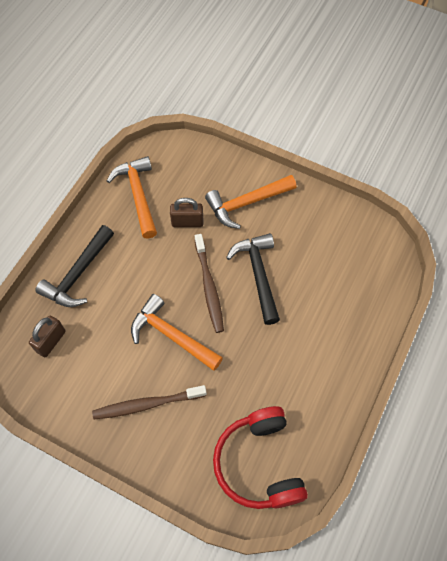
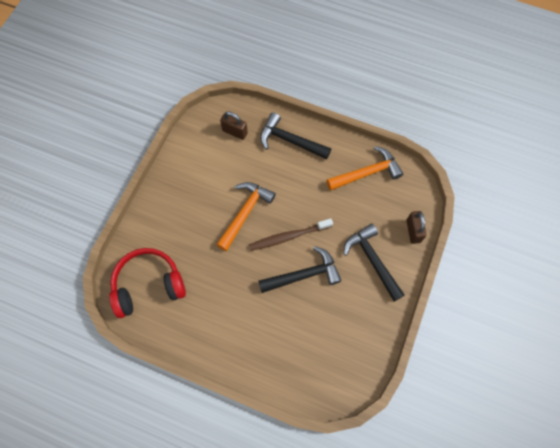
camera: 85 degrees right, 5 degrees up
brown toothbrush [92,385,207,420] -> none
brown padlock [170,198,203,227] -> brown padlock moved to [406,211,427,244]
orange hammer [205,175,296,229] -> black hammer [344,224,405,301]

